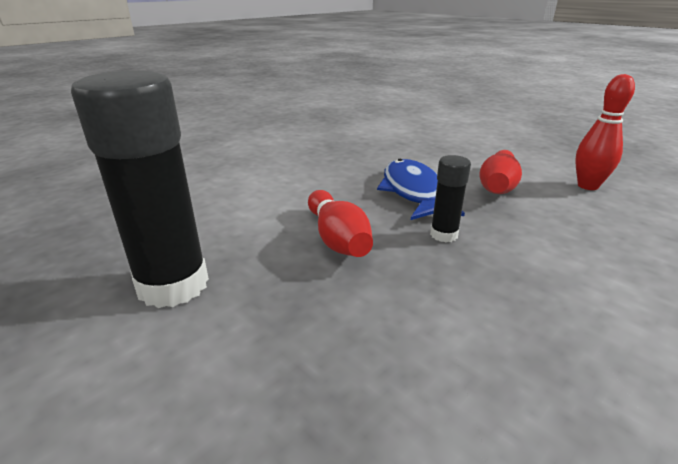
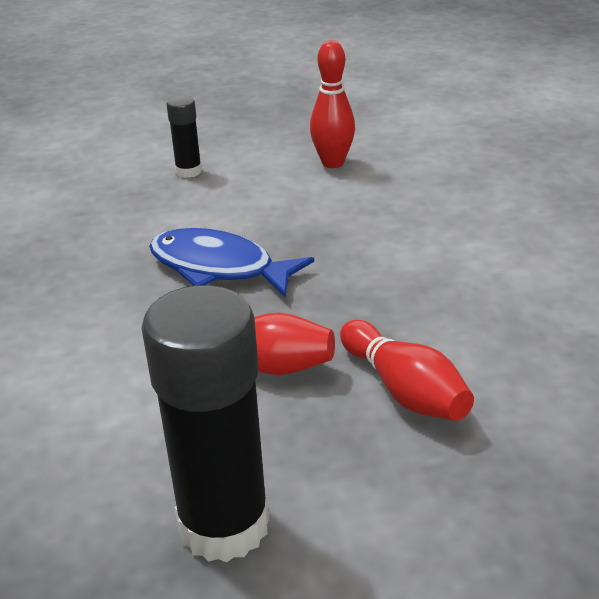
camera: 55 degrees left, 5 degrees up
black glue stick [430,155,471,242] -> black glue stick moved to [166,96,202,178]
red bowling pin [479,150,522,194] -> red bowling pin moved to [340,320,474,421]

